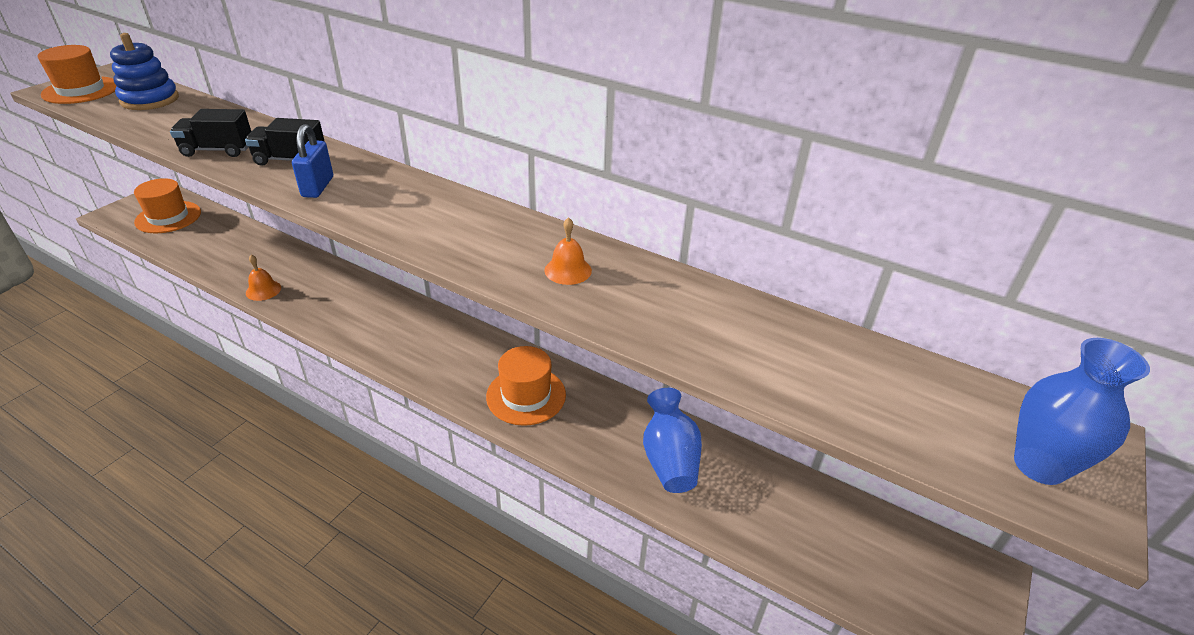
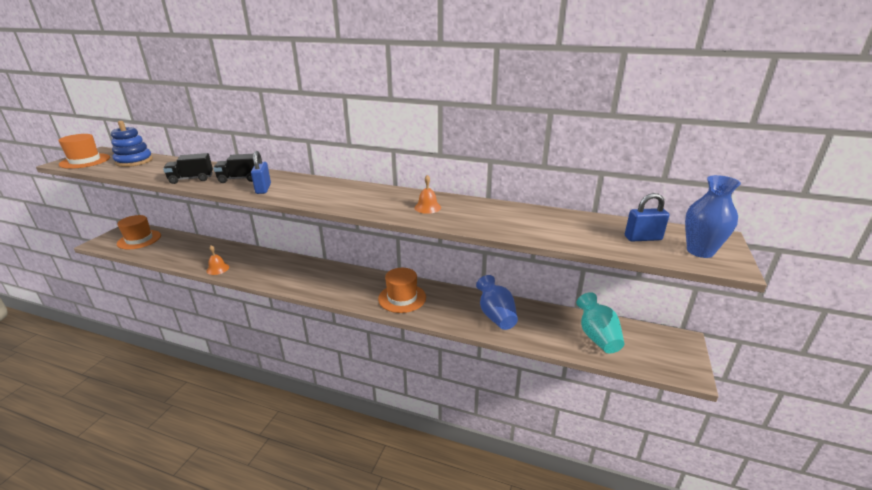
camera: 10 degrees left, 10 degrees down
none -> turquoise vase [576,292,624,354]
none -> blue padlock [625,193,669,242]

